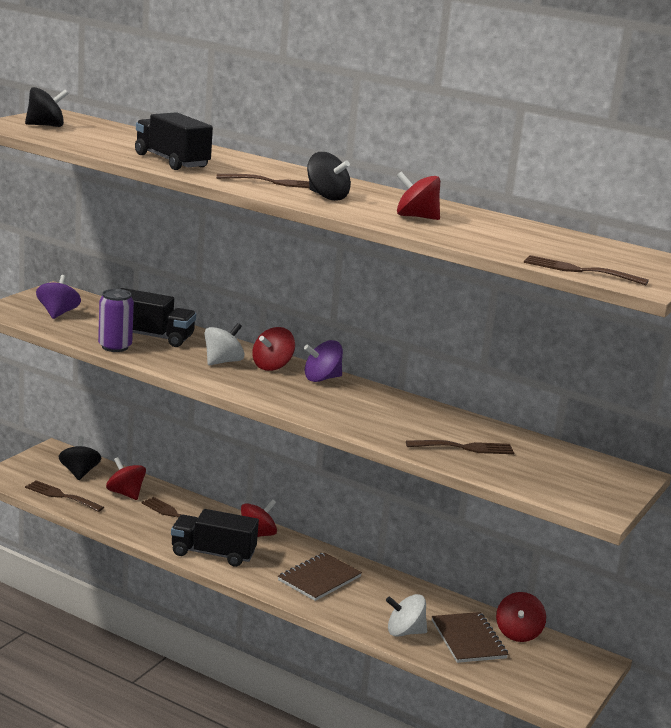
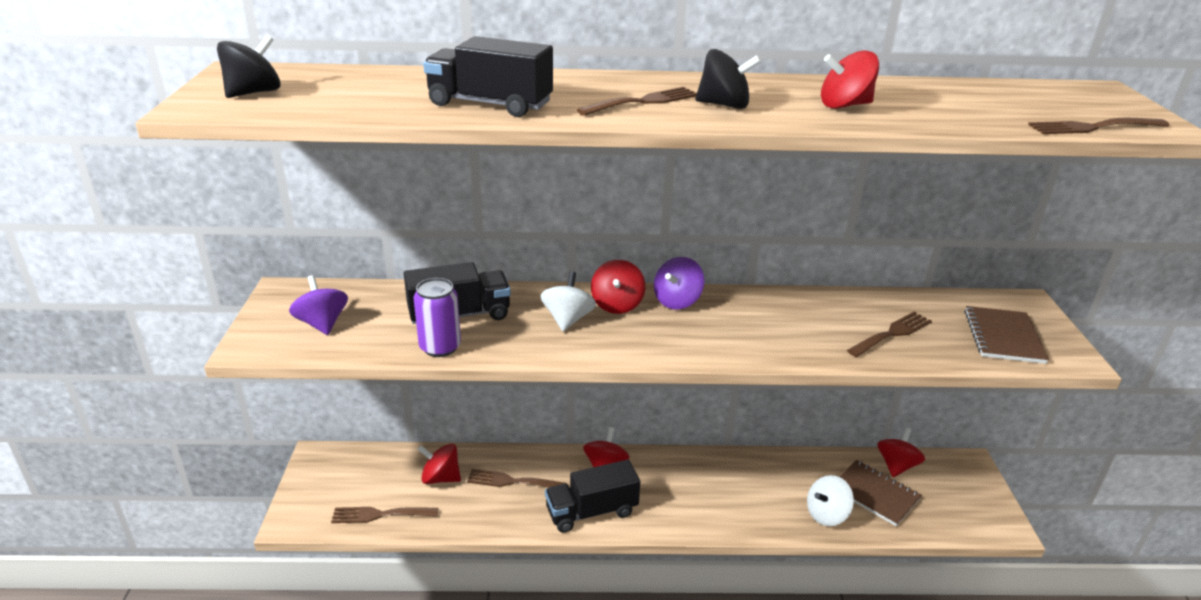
camera: 30 degrees left, 10 degrees up
black spinning top [59,436,101,480] -> none
brown notebook [278,552,362,601] -> brown notebook moved to [964,306,1049,364]
red spinning top [496,592,546,642] -> red spinning top turned 135 degrees counterclockwise [877,427,925,477]

